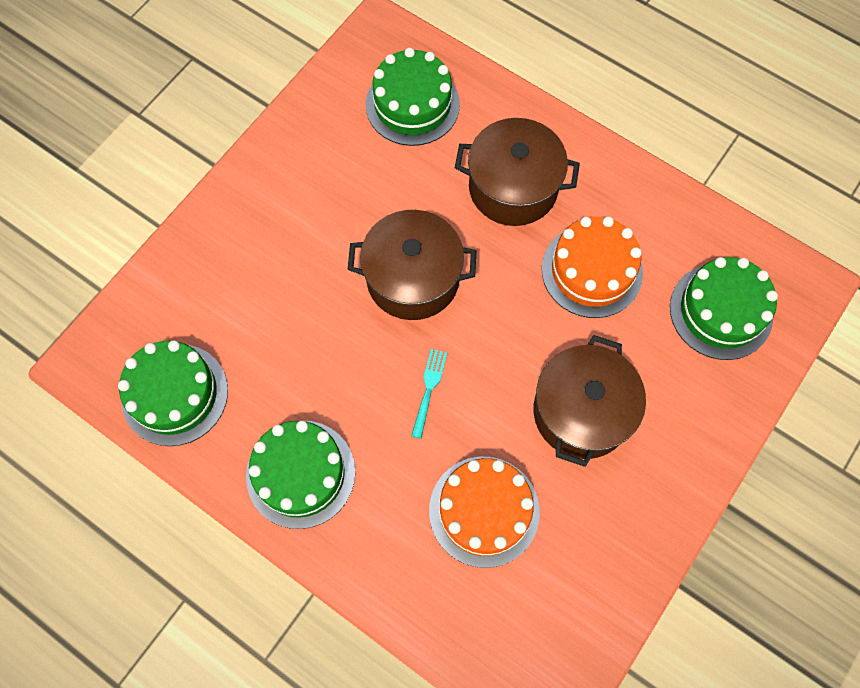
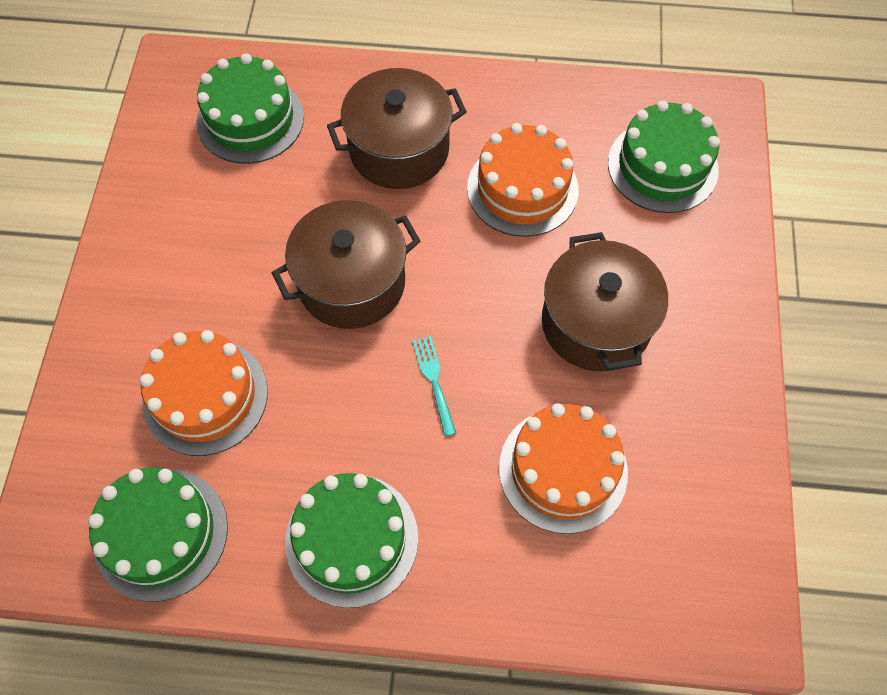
camera: 30 degrees left, 5 degrees down
none -> orange cake [140,330,268,456]

